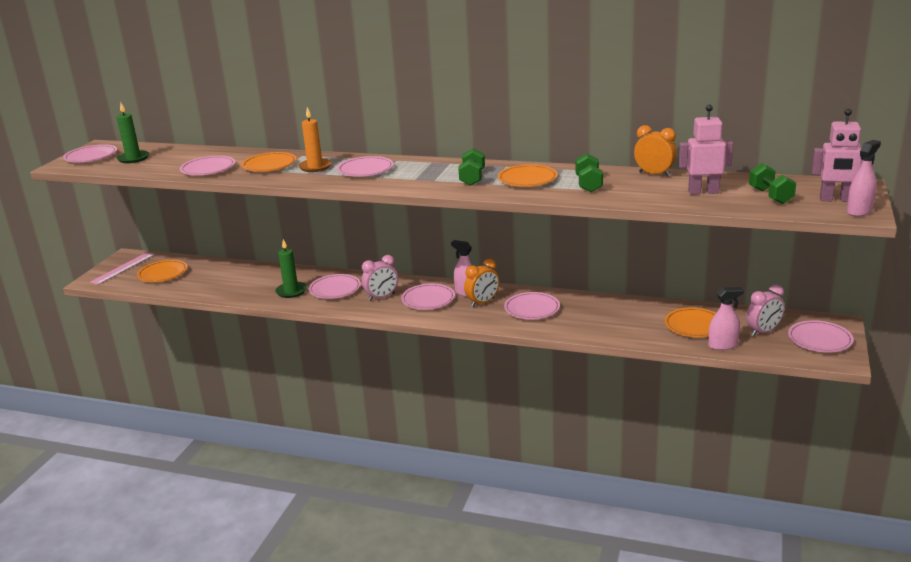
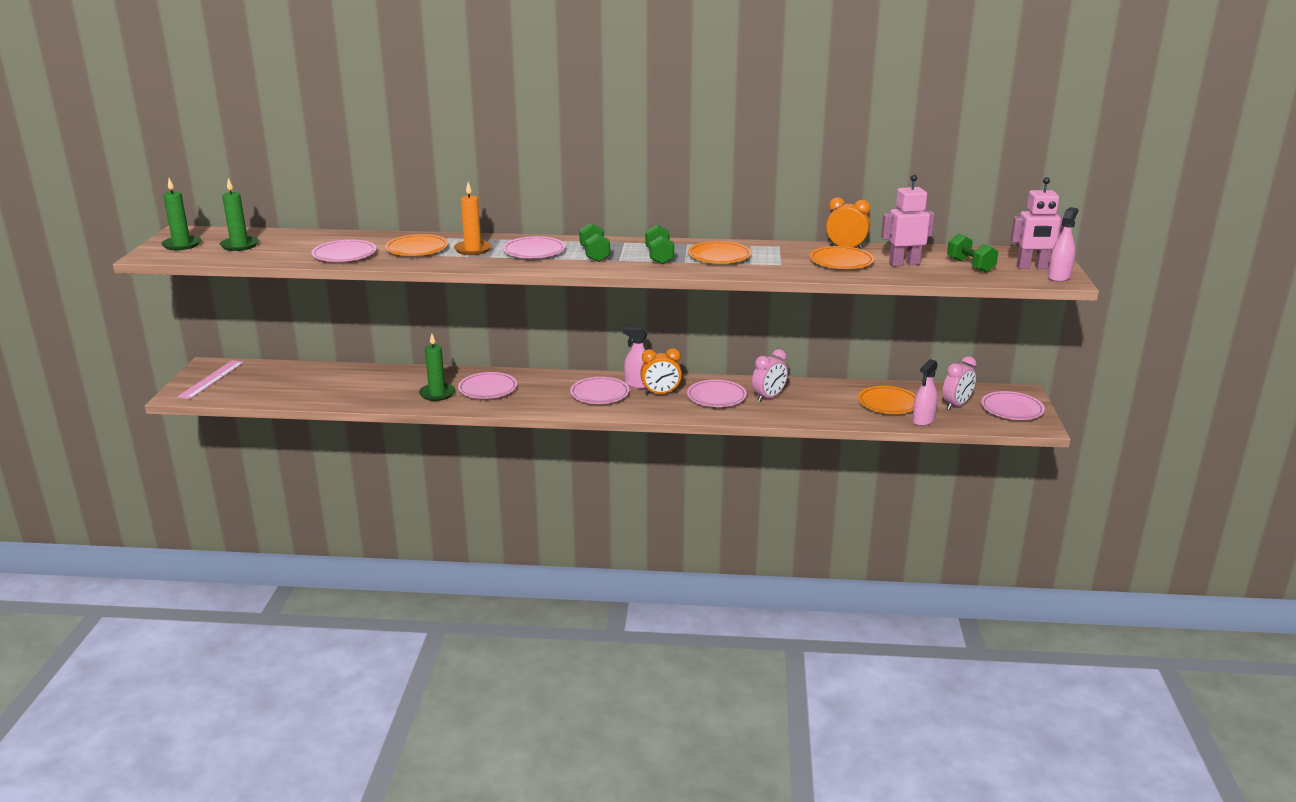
camera: 15 degrees left, 0 degrees up
pink plate [63,144,117,162] -> green candle [161,178,201,250]
orange plate [137,260,188,282] -> orange plate moved to [809,246,874,269]
pink clock [362,255,398,301] -> pink clock moved to [752,349,788,402]
orange clock [464,259,499,307] -> orange clock turned 45 degrees clockwise [640,348,682,394]
green dumbbell [575,153,603,192] -> green dumbbell moved to [579,223,610,262]
pink spray bottle [708,287,744,350] -> pink spray bottle turned 150 degrees clockwise [912,359,938,426]

